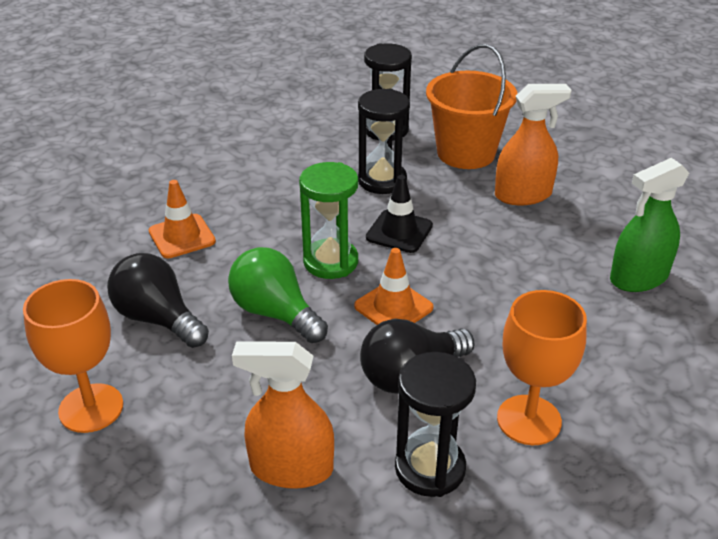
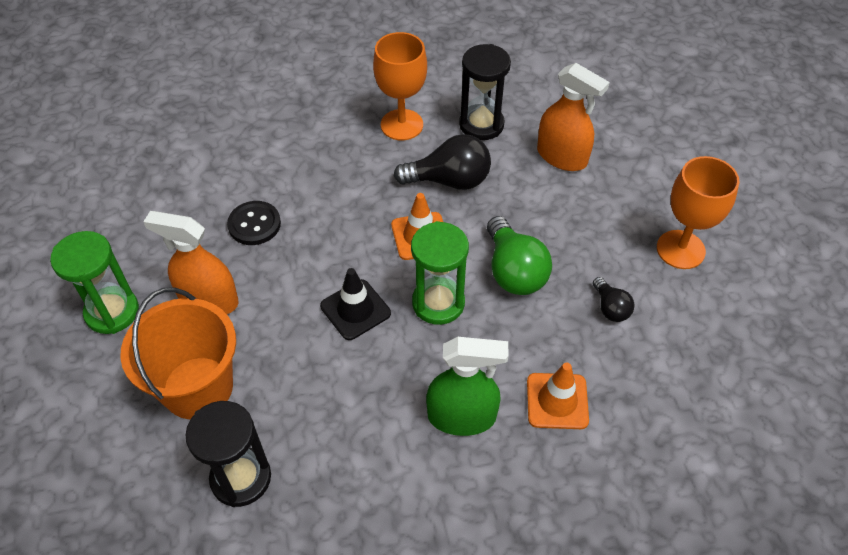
camera: 150 degrees left, 15 degrees up
black light bulb [107,253,209,348] -> black light bulb [593,277,634,322], size x0.54
black hourglass [358,89,410,194] -> none
green spray bottle [610,158,689,292] -> green spray bottle moved to [426,337,509,436]
none -> green hourglass [50,231,139,334]
none -> black button [227,201,281,245]

